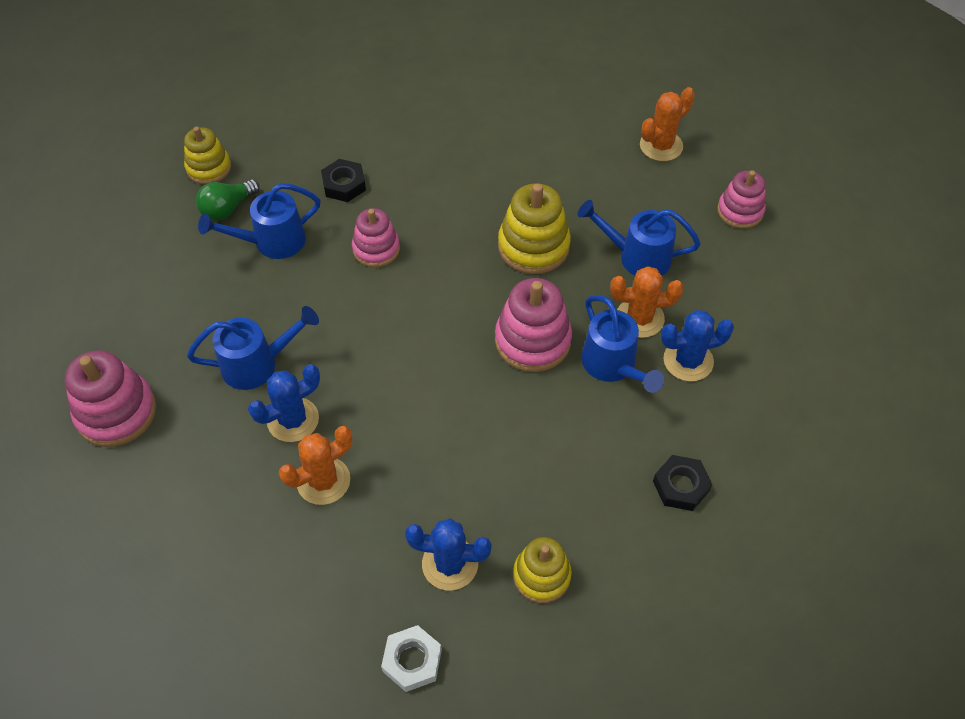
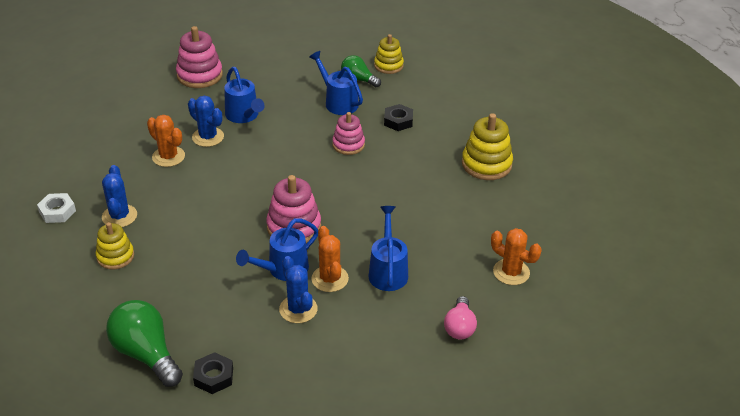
camera: 75 degrees right, 15 degrees down
yellow stacking toy [498,183,571,274] -> yellow stacking toy moved to [462,113,513,180]
black nut [653,455,712,511] -> black nut moved to [193,352,233,394]
pink stacking toy [717,170,766,229] -> pink light bulb [444,296,477,339]
none -> green light bulb [106,300,183,387]

